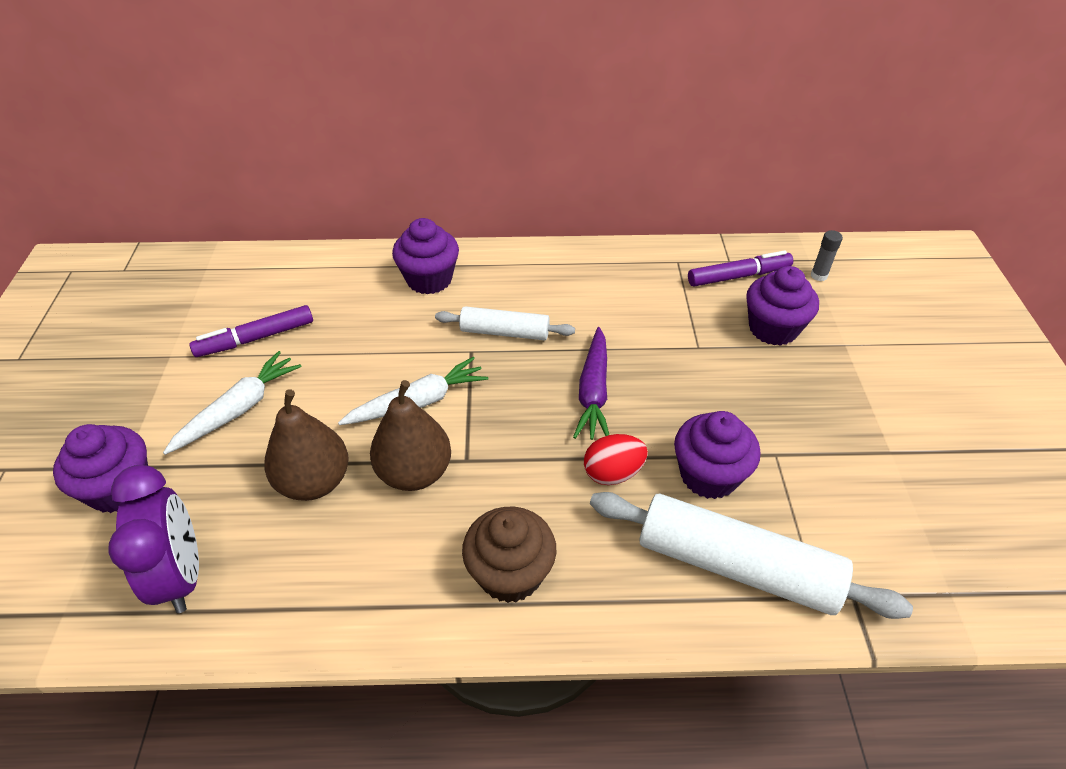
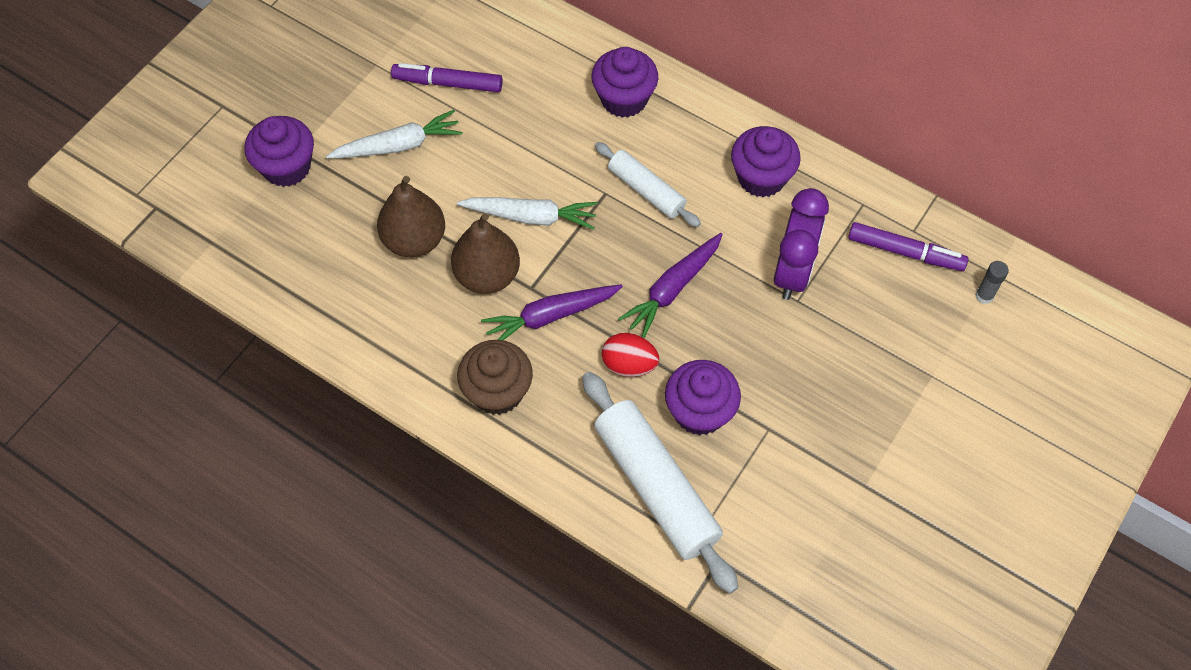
camera: 35 degrees right, 15 degrees up
purple clock [108,465,199,613] -> purple clock moved to [774,188,829,300]
purple cupcake [746,266,819,346] -> purple cupcake moved to [731,126,801,197]
none -> purple carrot [481,284,623,340]

